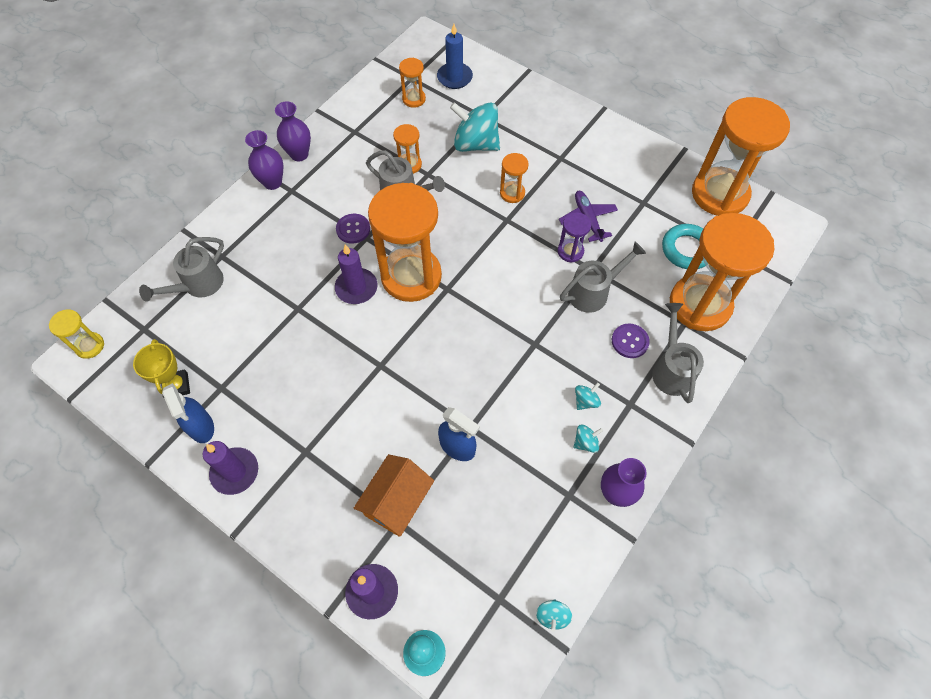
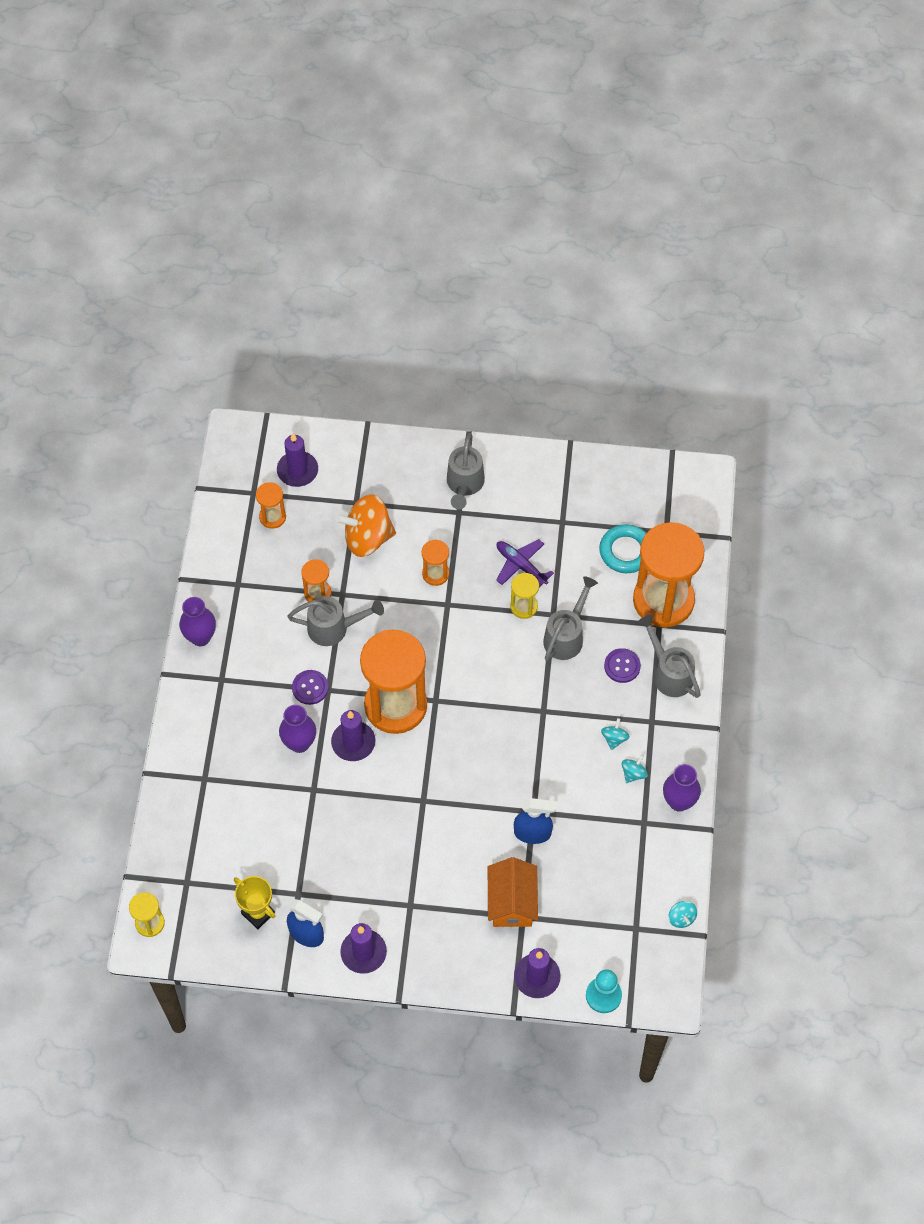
camera: 30 degrees left, 0 degrees up
grey watering can [139,237,224,302] -> grey watering can moved to [447,433,485,509]
purple vase [245,130,283,190] -> purple vase moved to [279,705,316,753]
blue candle [437,24,473,89] -> purple candle [277,433,318,487]
turquoise spinning top [450,102,500,152] -> orange spinning top [336,494,396,557]
purple hourglass [558,212,591,263] -> yellow hourglass [510,573,539,619]
orange hourglass [692,97,790,216] -> none

